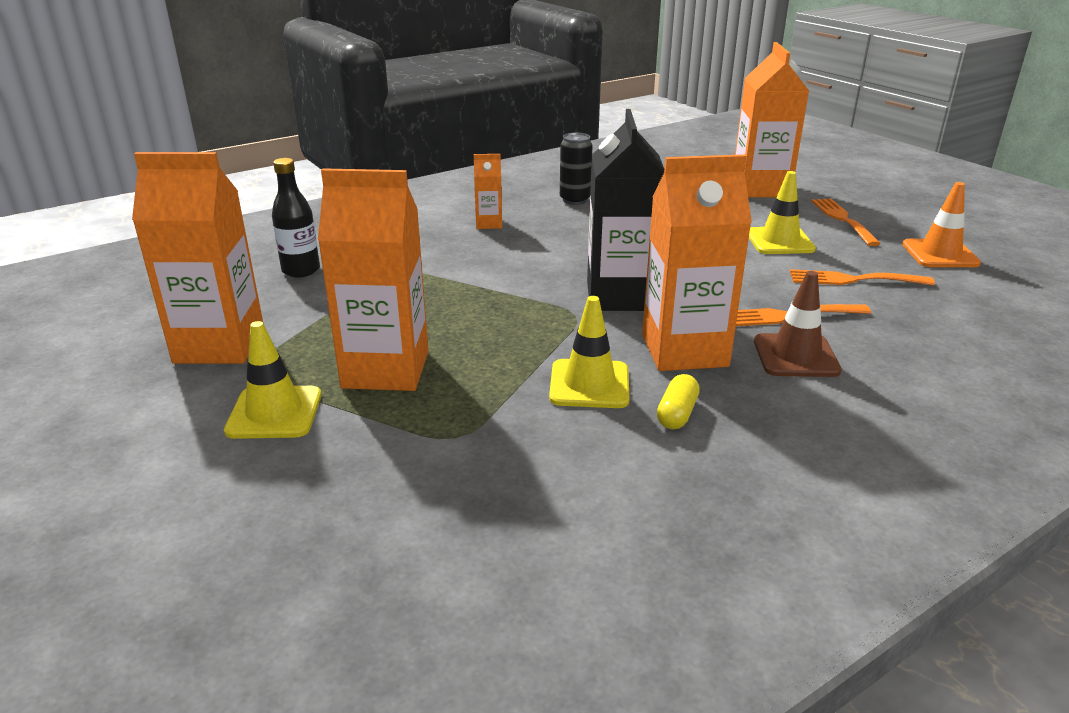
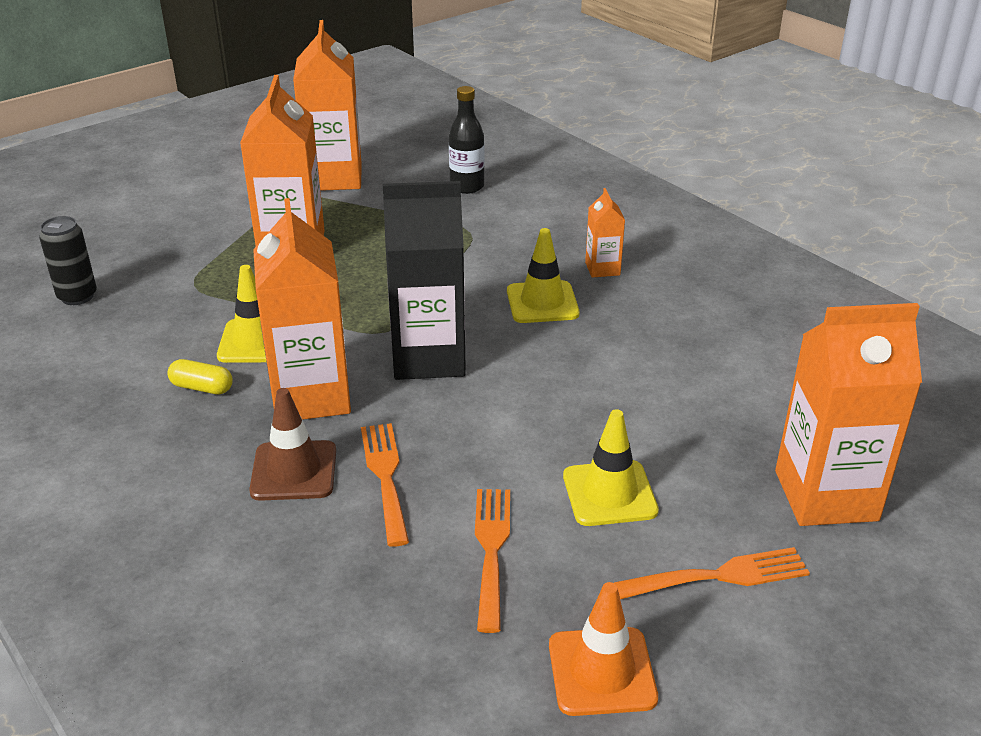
camera: 85 degrees right, 5 degrees up
yellow traffic cone [224,321,321,439] -> yellow traffic cone moved to [507,228,580,323]
black can [560,133,593,205] -> black can moved to [39,216,97,305]

